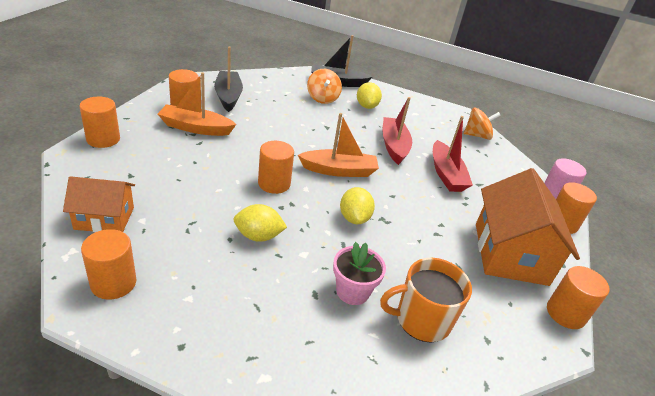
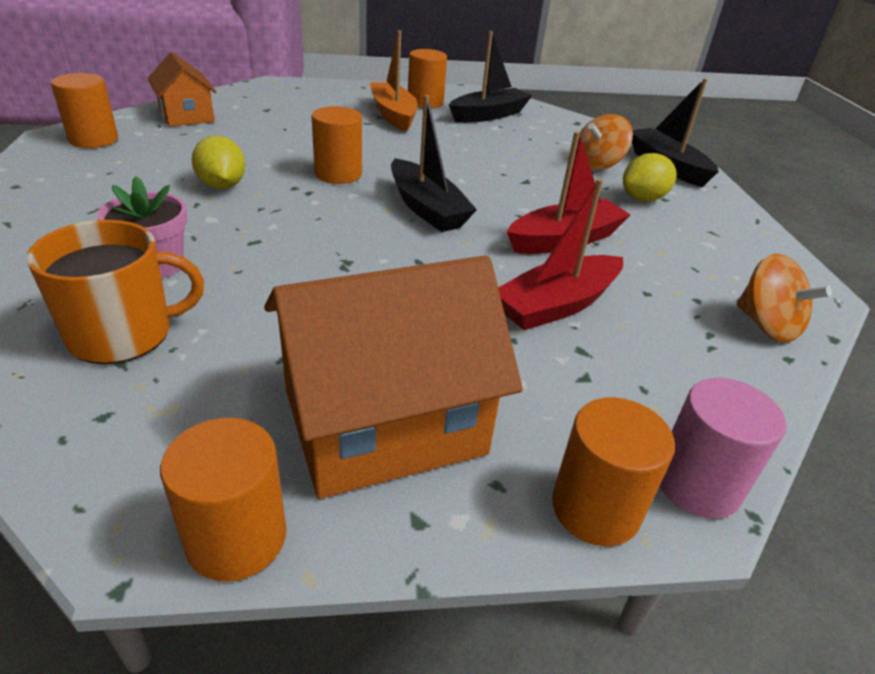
camera: 65 degrees right, 0 degrees up
orange cylinder [79,97,120,148] -> none
orange boat [298,113,379,177] -> black boat [391,95,477,232]
yellow lemon [340,187,375,224] -> none
orange mug [380,258,472,342] -> orange mug turned 105 degrees clockwise [26,220,204,364]

